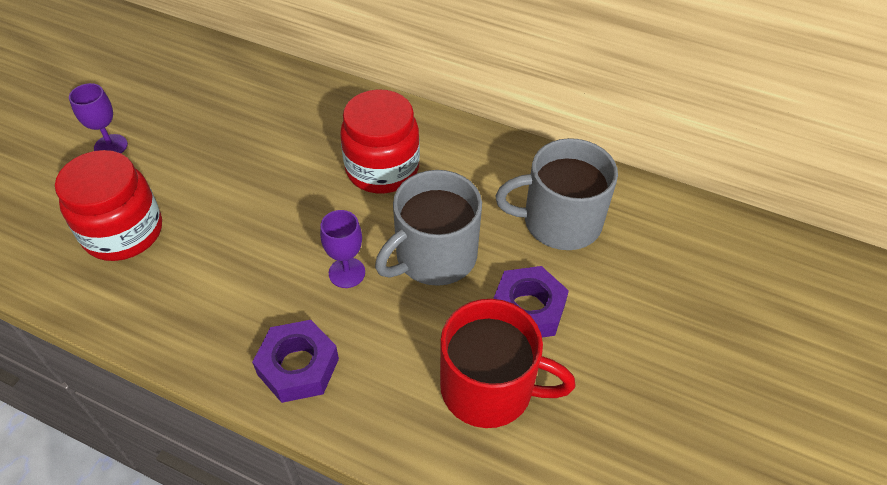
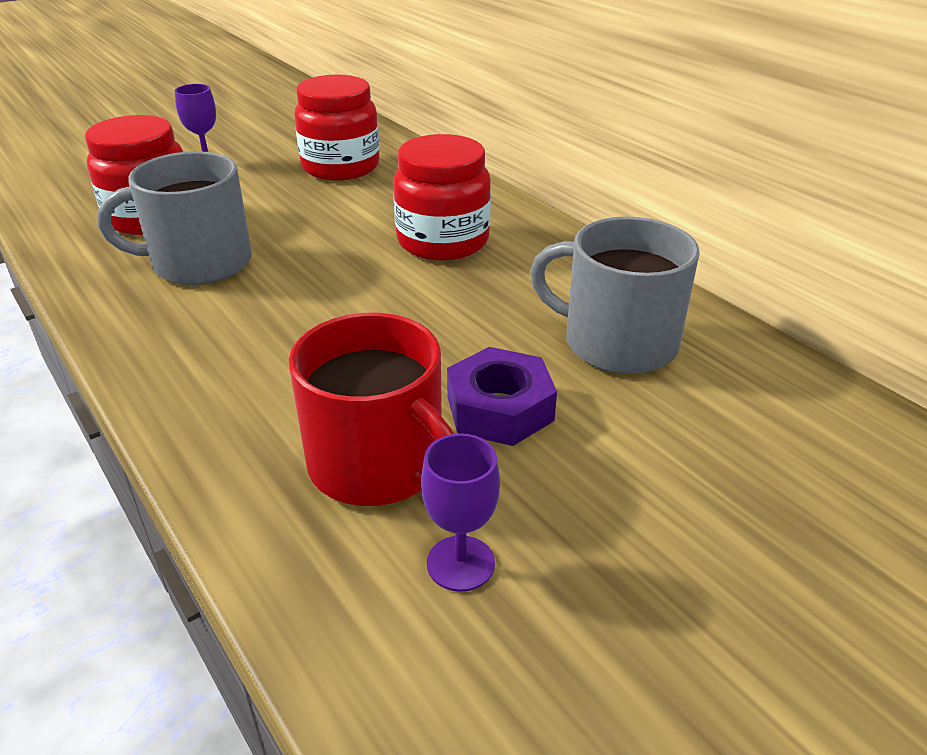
camera: 30 degrees right, 15 degrees down
purple nut [252,320,339,403] -> none
purple goblet [320,210,365,288] -> purple goblet moved to [421,433,500,592]
grey mug [375,170,482,286] -> grey mug moved to [97,151,252,285]
none -> red jar [294,75,380,181]

